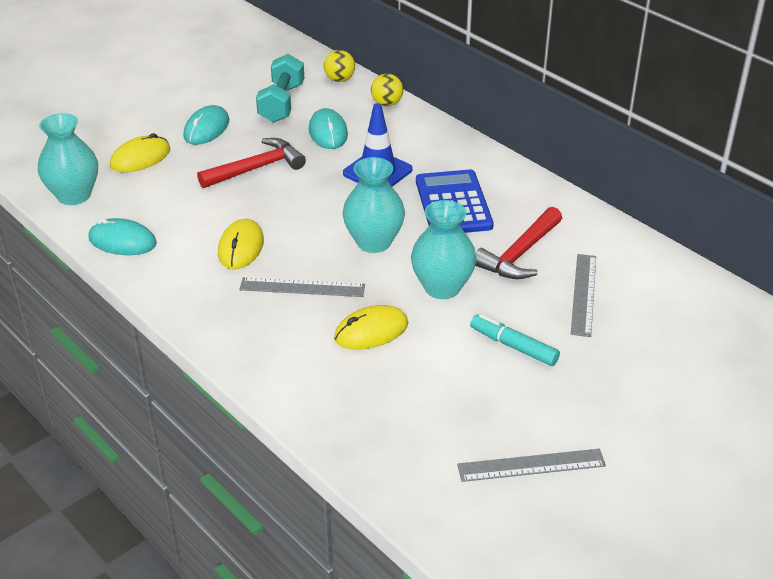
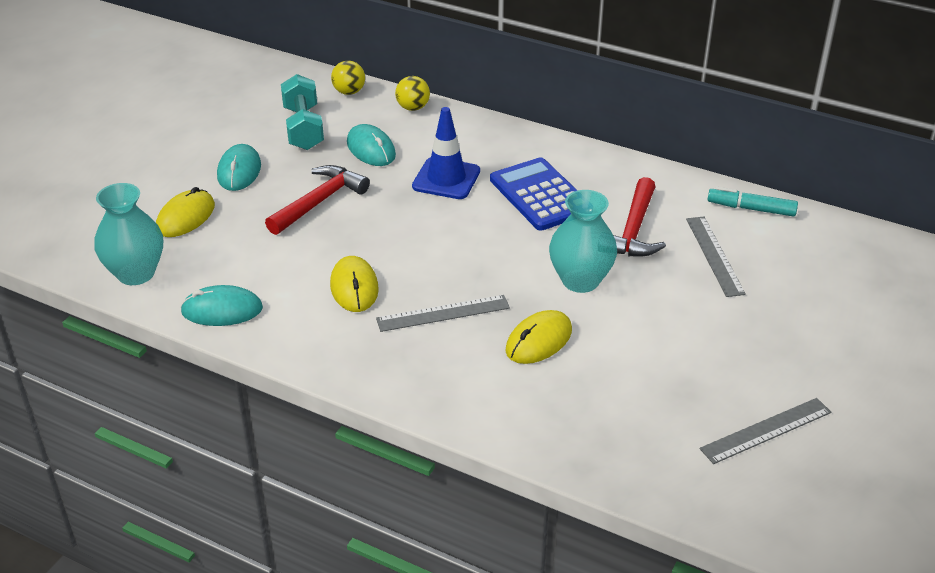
camera: 20 degrees left, 0 degrees up
turquoise vase [343,157,405,253] -> none
turquoise marker [470,314,560,366] -> turquoise marker moved to [708,187,798,217]

